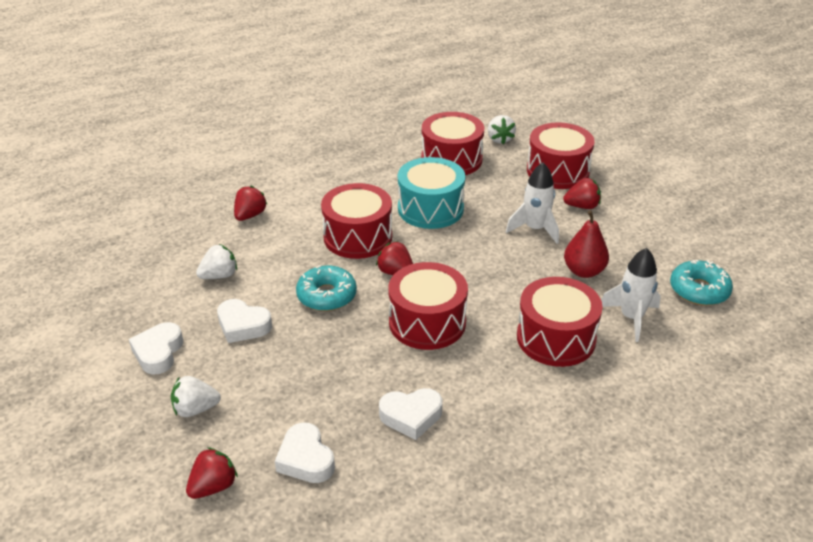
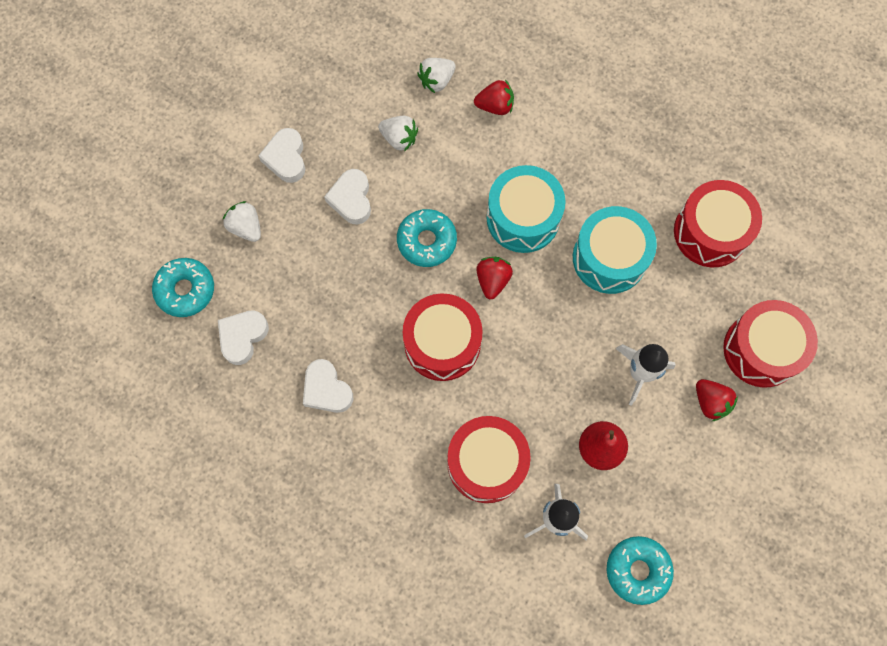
camera: 60 degrees right, 35 degrees up
white heart [129,322,183,374] -> white heart turned 75 degrees counterclockwise [258,128,305,183]
red strawberry [186,447,238,499] -> turquoise donut [152,258,214,317]
red drum [321,183,392,259] -> turquoise drum [487,165,566,253]
white strawberry [488,115,516,144] -> white strawberry moved to [417,58,456,93]

